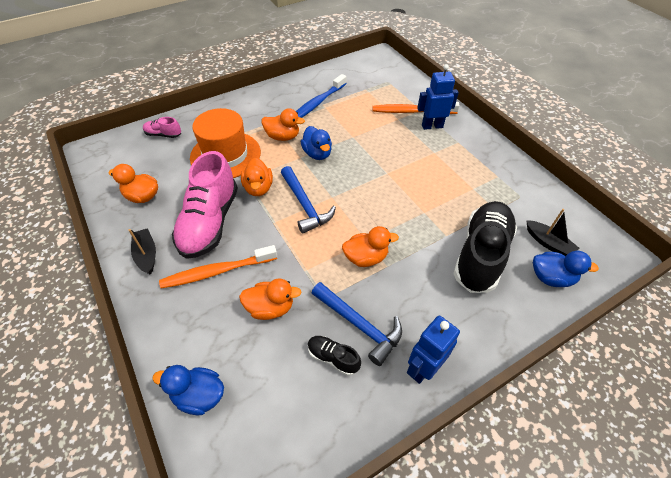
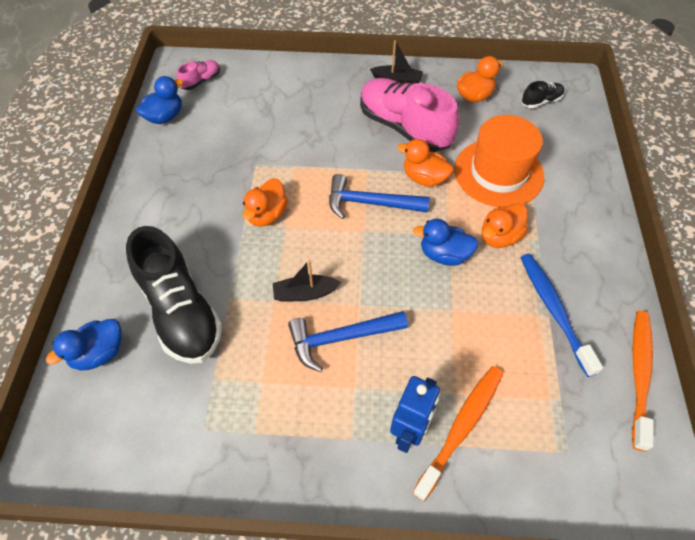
camera: 125 degrees right, 5 degrees up
pink shoe [143,117,181,138] -> pink shoe moved to [177,60,220,90]
blue duck [152,365,224,415] -> blue duck moved to [136,76,183,124]
orange toothbrush [159,245,277,289] -> orange toothbrush moved to [632,311,654,451]
orange duck [239,278,301,320] -> none
black shoe [308,336,361,376] -> black shoe moved to [522,81,565,108]
blue hammer [312,282,402,366] -> blue hammer moved to [288,311,408,372]
blue robot [407,316,460,384] -> none
black boat [526,209,579,257] -> black boat moved to [273,260,341,302]

